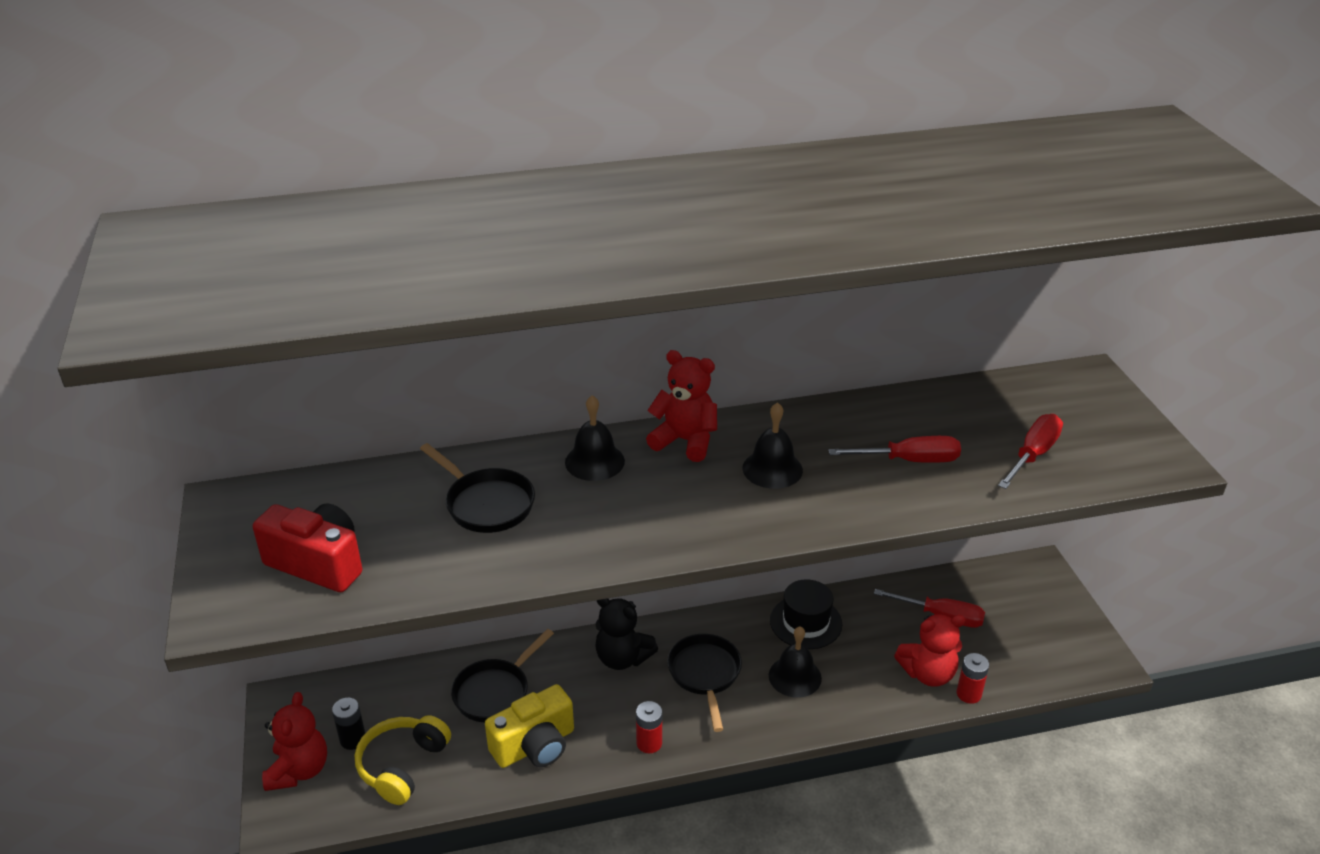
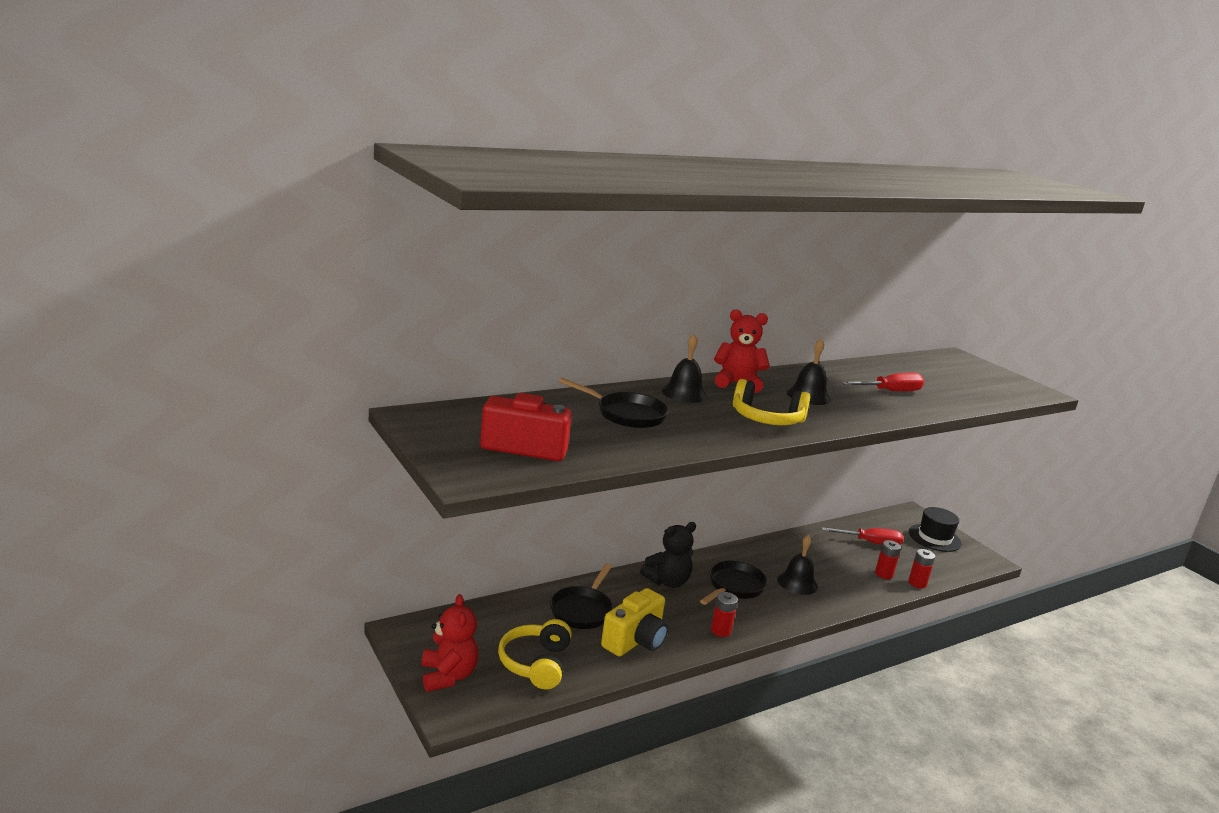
camera: 20 degrees left, 15 degrees down
black battery [332,698,365,750] -> none
black teddy bear [595,598,658,670] -> black teddy bear turned 45 degrees counterclockwise [640,522,696,588]
black pan [667,634,742,732] -> black pan turned 60 degrees clockwise [700,561,768,605]
black hat [770,579,842,649] -> black hat moved to [909,507,962,552]
red teddy bear [894,614,966,687] -> red battery [875,540,901,579]
red screwdriver [998,414,1063,489] -> none
none -> yellow headphones [733,379,811,425]

